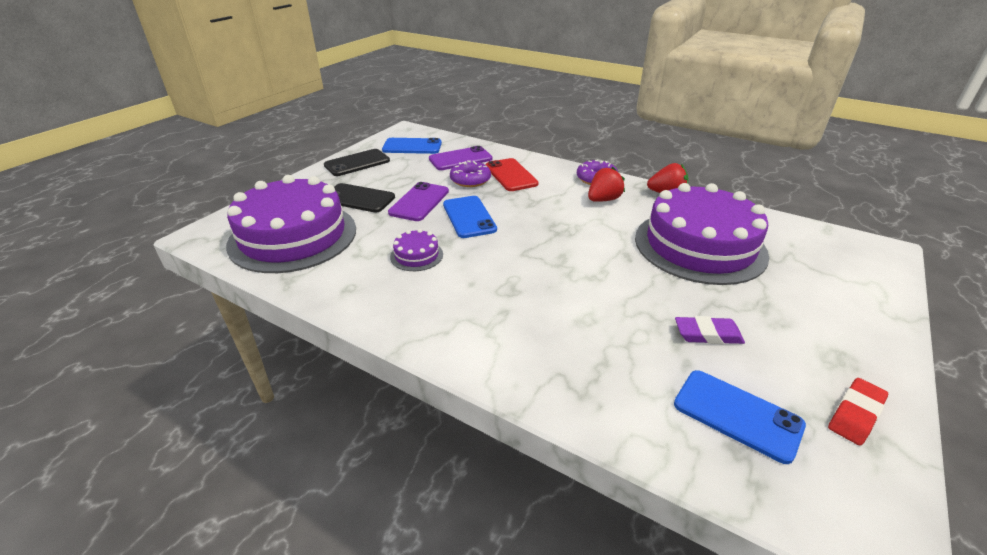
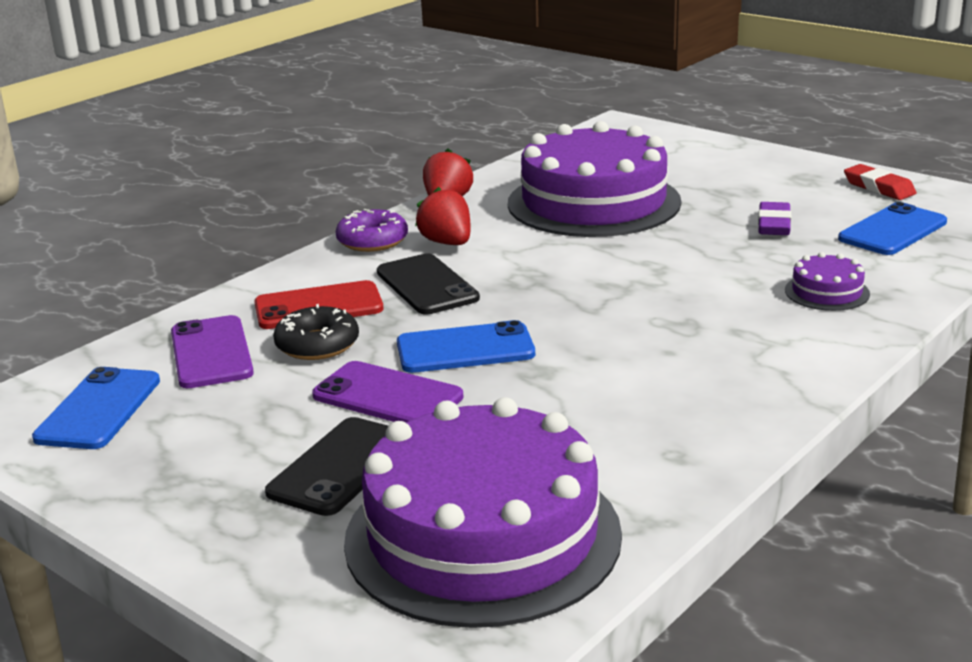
camera: 80 degrees left, 10 degrees down
black phone [324,149,390,176] -> black phone moved to [377,254,480,314]
purple cake [390,229,443,271] -> purple cake moved to [785,252,870,311]
purple donut [450,161,491,187] -> black donut [273,304,359,360]

